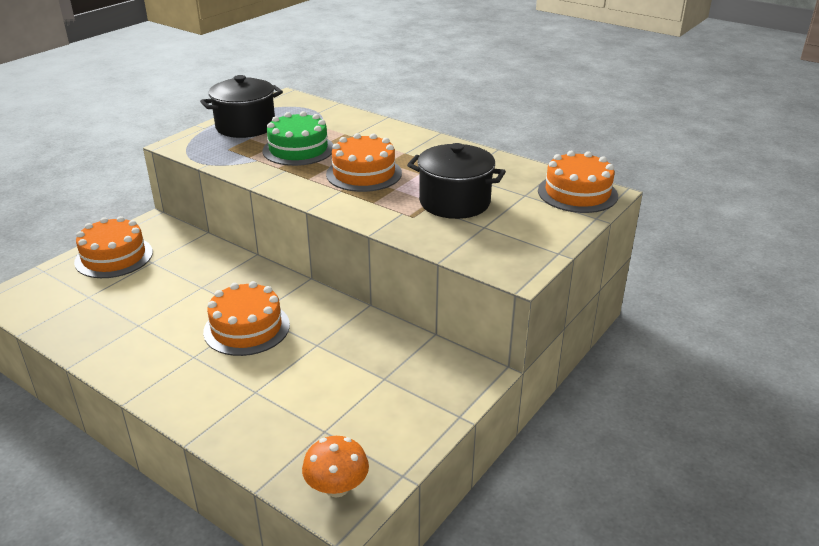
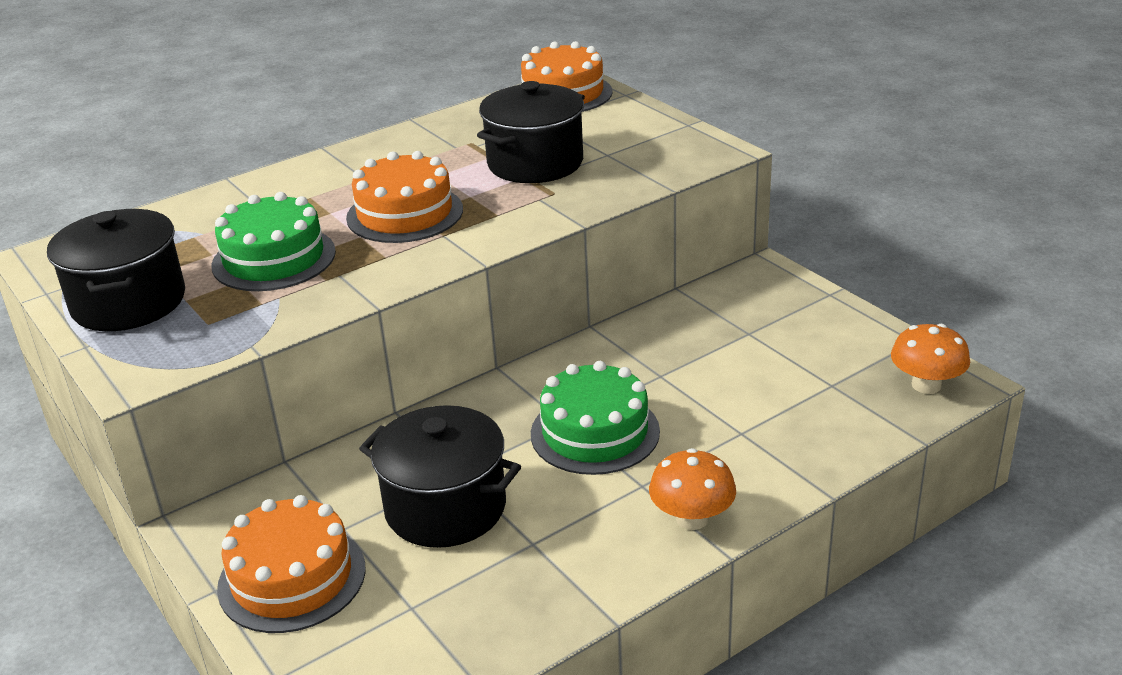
camera: 70 degrees left, 0 degrees up
orange cake [203,281,290,356] -> green cake [531,361,660,475]
none -> black pot [359,405,521,548]
none -> orange mushroom [649,448,736,530]

